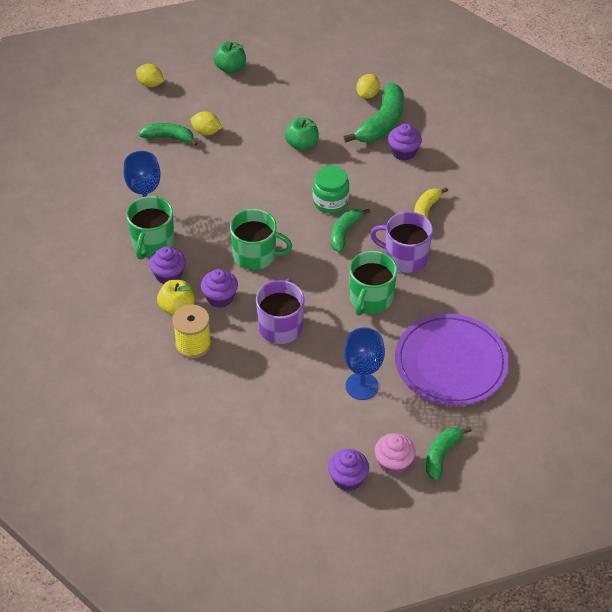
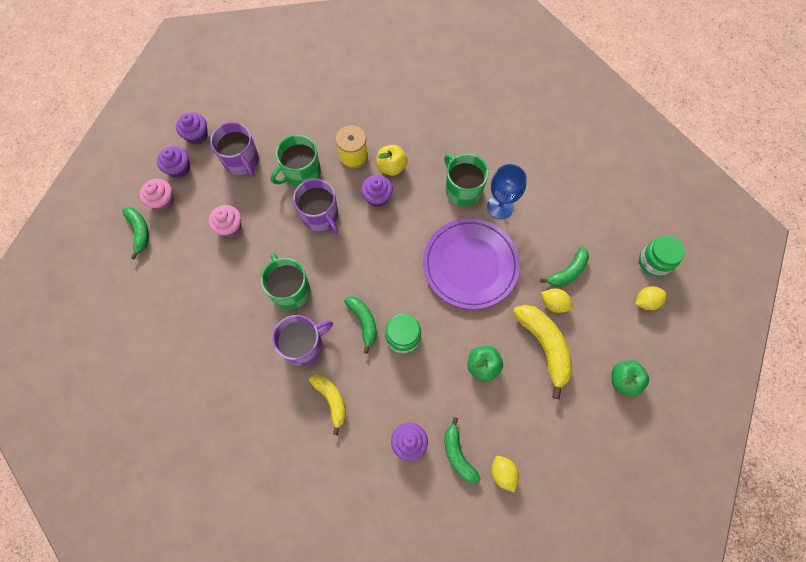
camera: 130 degrees right, 20 degrees up
purple cupcake [149,246,186,284] -> purple cupcake moved to [176,112,208,145]
yellow lemon [190,112,222,135] -> yellow lemon turned 60 degrees clockwise [541,288,573,313]
green mug [230,209,292,270] -> green mug moved to [271,135,321,187]
green banana [344,83,404,142] -> green banana [444,417,481,483], size x0.63
blue goblet [344,327,385,400] -> pink cupcake [209,205,241,237]
purple plate [395,314,509,406] -> purple plate moved to [423,218,520,309]
none -> purple mug [210,122,259,177]
none -> yellow banana [513,305,573,399]
none -> green jar [639,236,685,277]

